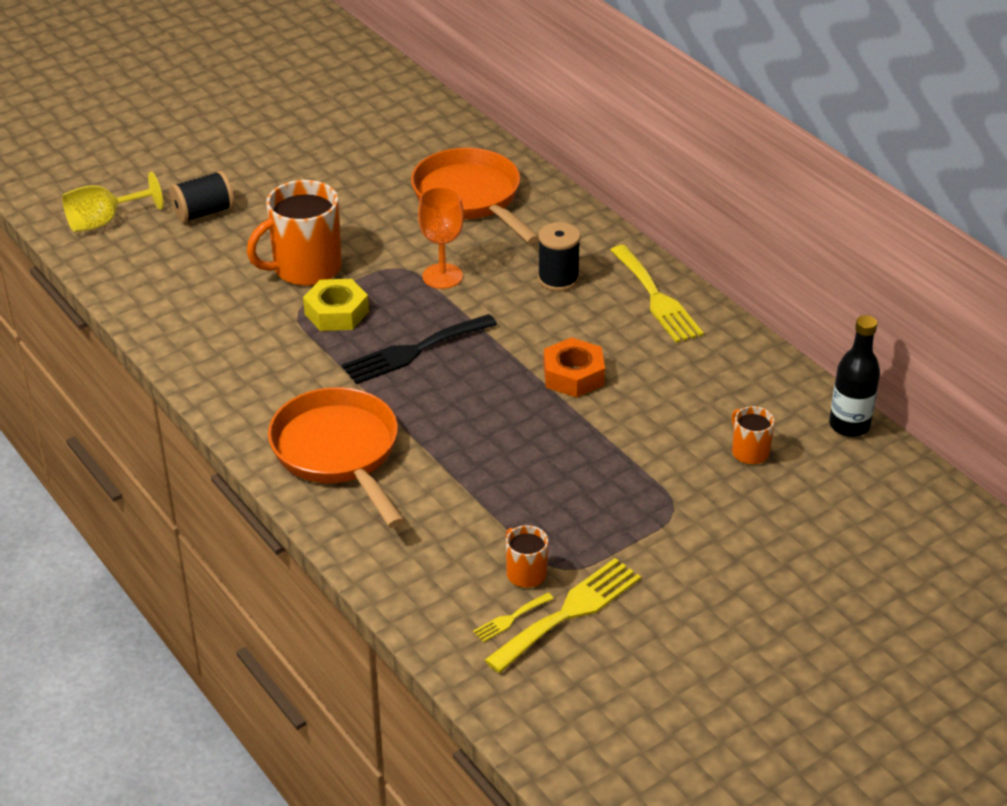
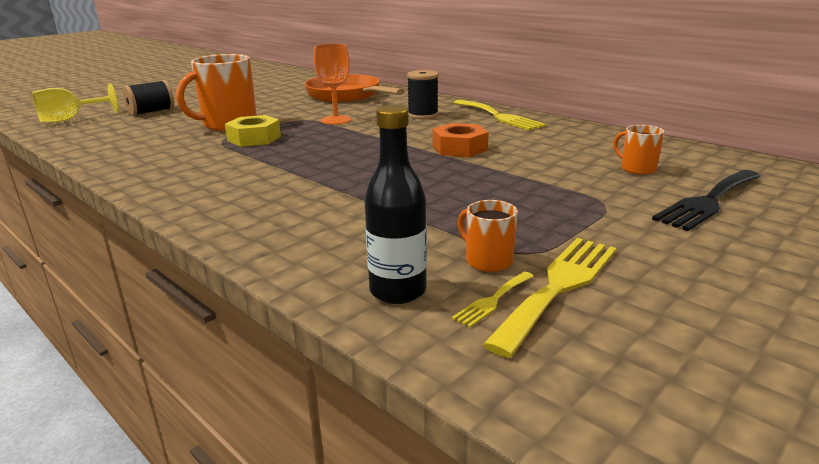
camera: 10 degrees left, 15 degrees down
orange pan [268,387,405,528] -> none
black fork [342,314,497,384] -> black fork moved to [652,170,760,231]
black bottle [829,315,880,437] -> black bottle moved to [364,105,427,304]

